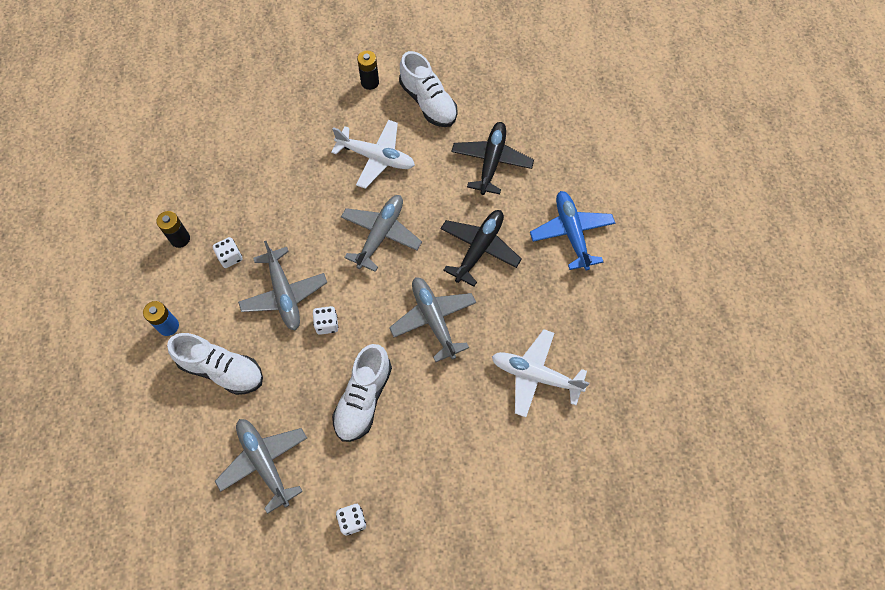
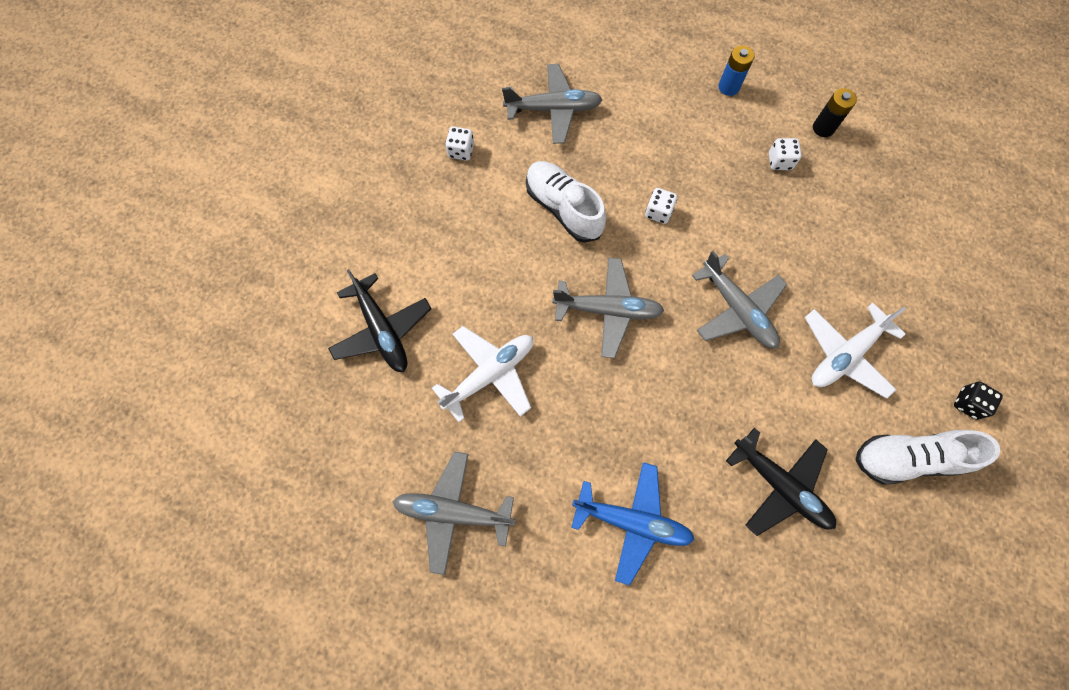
camera: 120 degrees right, 5 degrees up
white shoe [167,333,263,395] -> none
grey plane [238,241,327,330] -> grey plane moved to [392,451,515,575]
black battery [357,51,379,90] -> black dice [954,382,1003,420]
black plane [440,210,522,286] -> black plane moved to [328,269,432,372]

